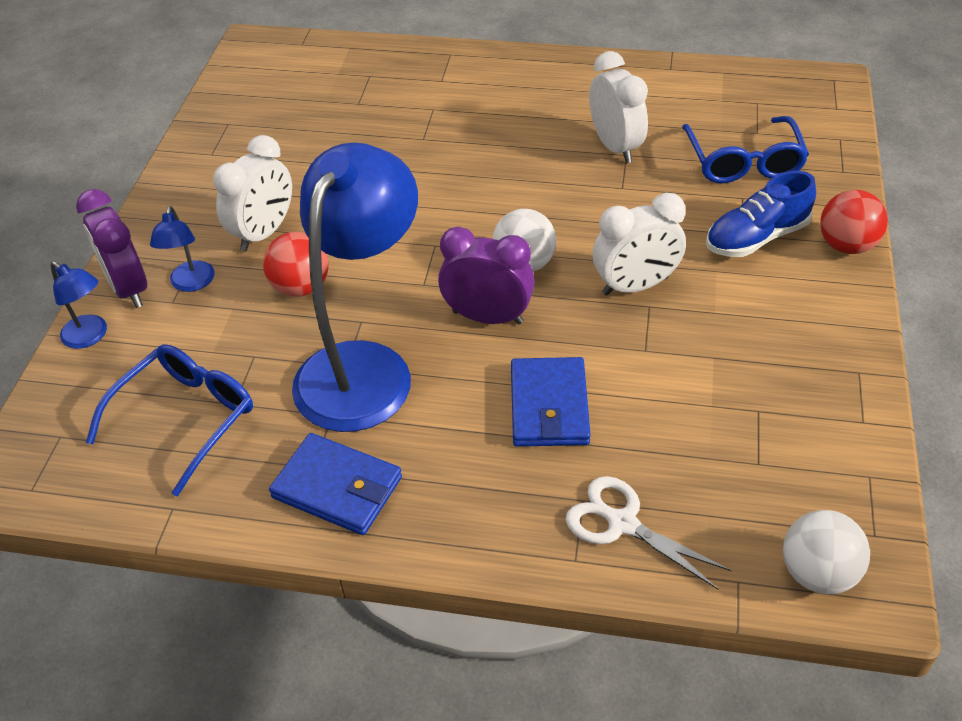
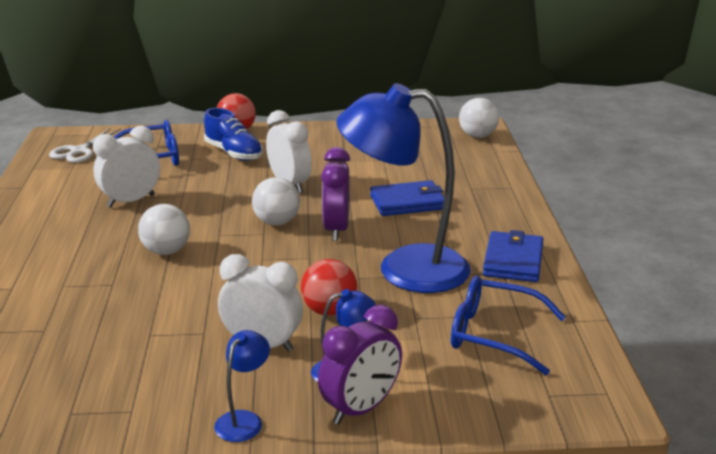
camera: 105 degrees left, 20 degrees down
blue lamp [51,261,107,349] -> blue lamp moved to [214,330,270,442]
white scissors [566,476,732,590] -> white scissors moved to [49,128,121,163]
none -> white ball [138,204,190,255]

